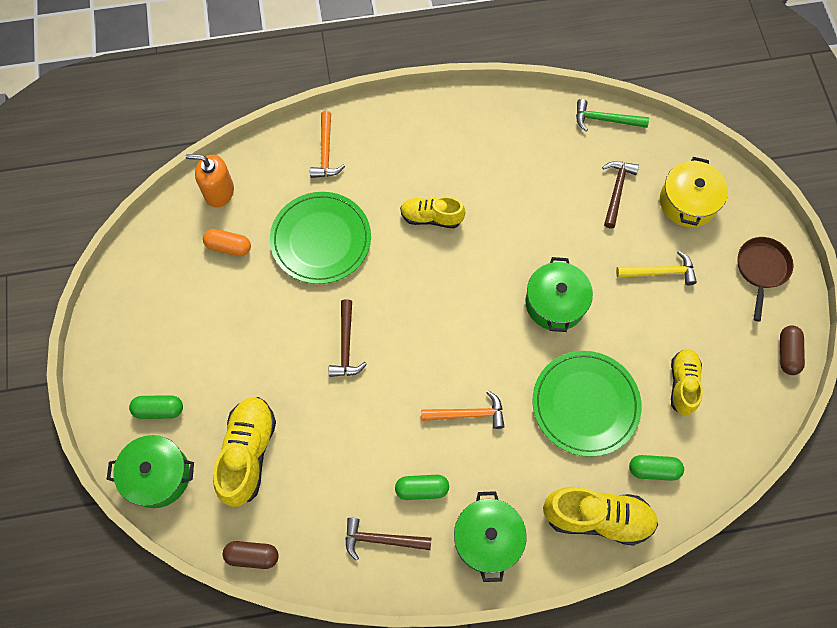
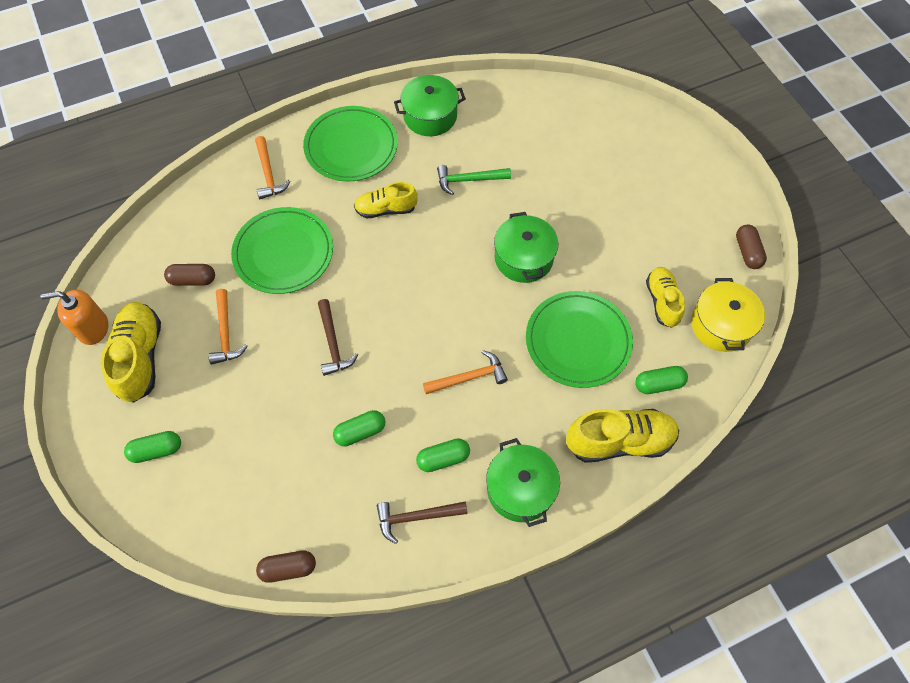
camera: 15 degrees left, 5 degrees down
green pot [107,435,194,508] -> green pot moved to [394,75,466,136]
orange soap dispenser [186,154,234,207] -> orange soap dispenser moved to [40,290,108,345]
orange capsule [203,229,251,256] -> brown capsule [164,264,215,286]
yellow shoe [213,397,276,507] -> yellow shoe moved to [101,302,161,403]
green hammer [576,99,649,131] -> green hammer moved to [437,165,511,195]
brown hammer [602,161,639,228] -> none
yellow hammer [616,251,697,285] -> none
yellow pot [660,157,728,227] -> yellow pot moved to [691,278,765,352]
brown pan [737,237,794,322] -> none
none -> orange hammer [208,289,248,365]
none -> green plate [303,106,398,182]
none -> green capsule [333,410,385,446]

